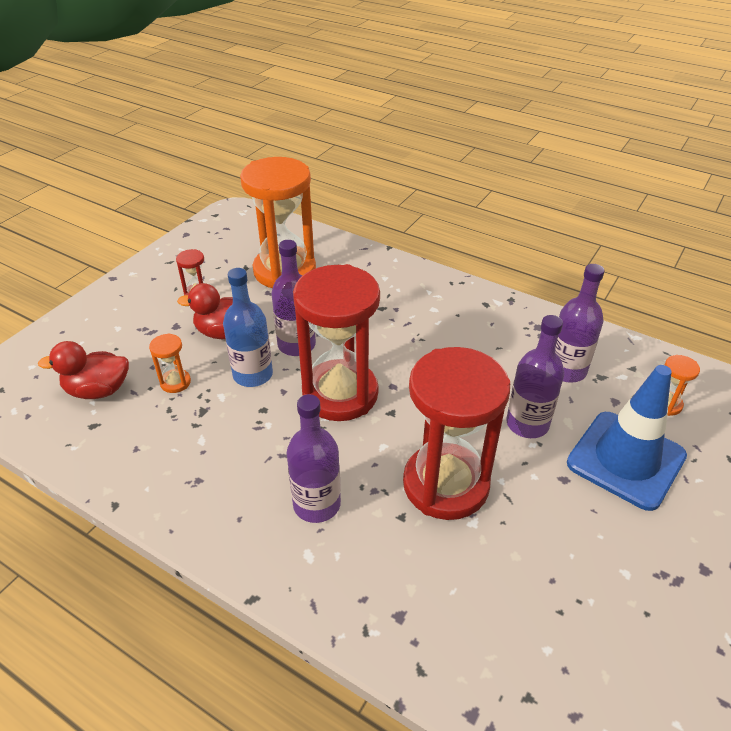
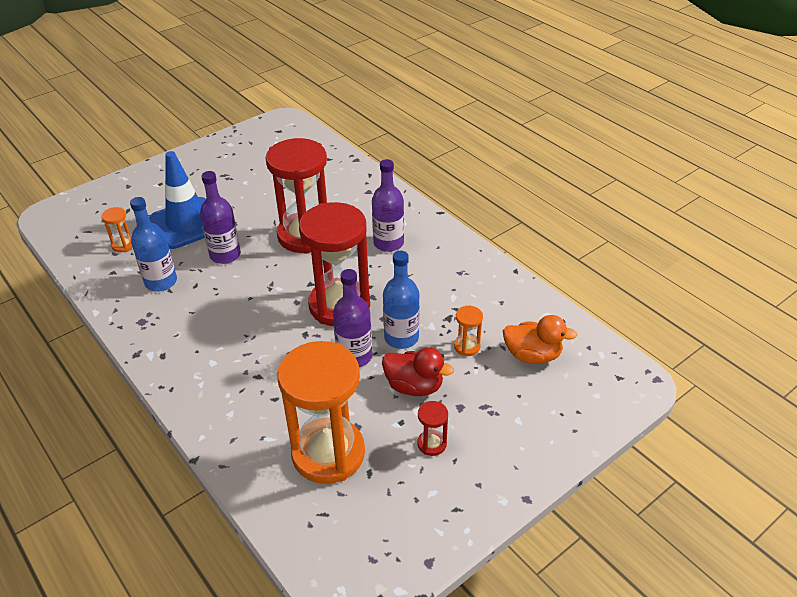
camera: 160 degrees left, 0 degrees up
red duck [38,341,129,399] -> orange duck [503,315,577,364]
purple bottle [555,264,605,383] -> blue bottle [130,197,177,291]

